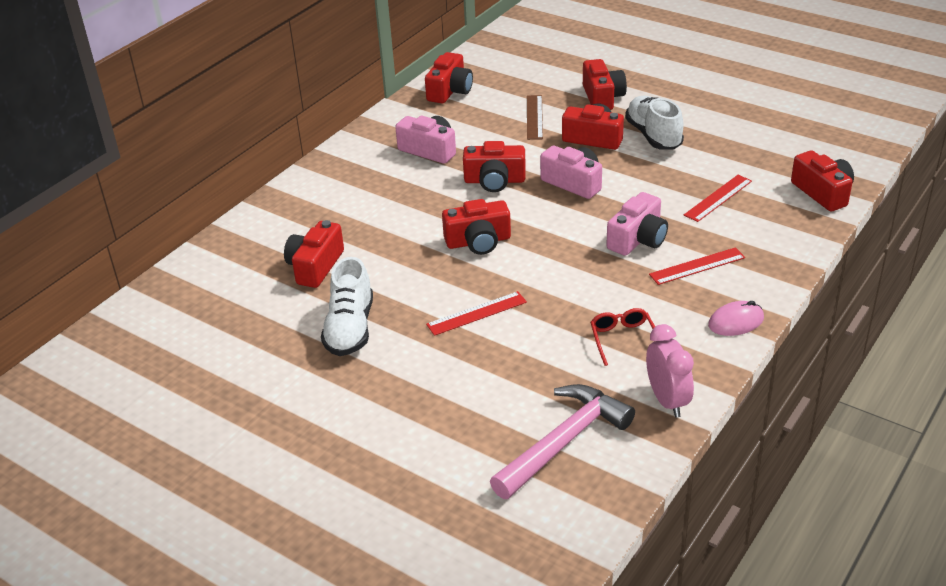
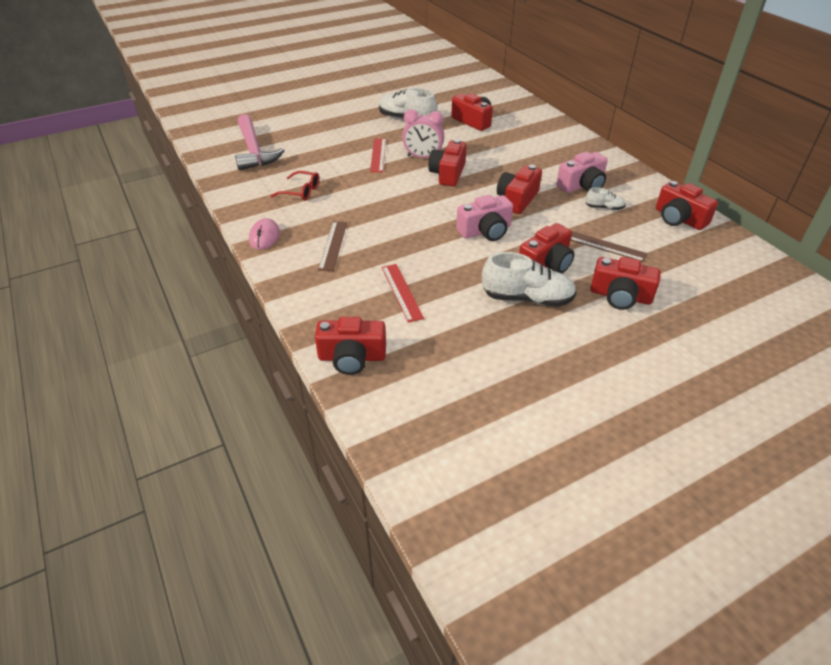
camera: 115 degrees right, 5 degrees up
pink camera [606,192,668,256] -> none
pink clock [646,324,694,417] -> pink clock moved to [402,109,444,158]
red ruler [649,247,745,285] -> brown ruler [318,221,347,271]
none -> white shoe [585,187,626,210]

